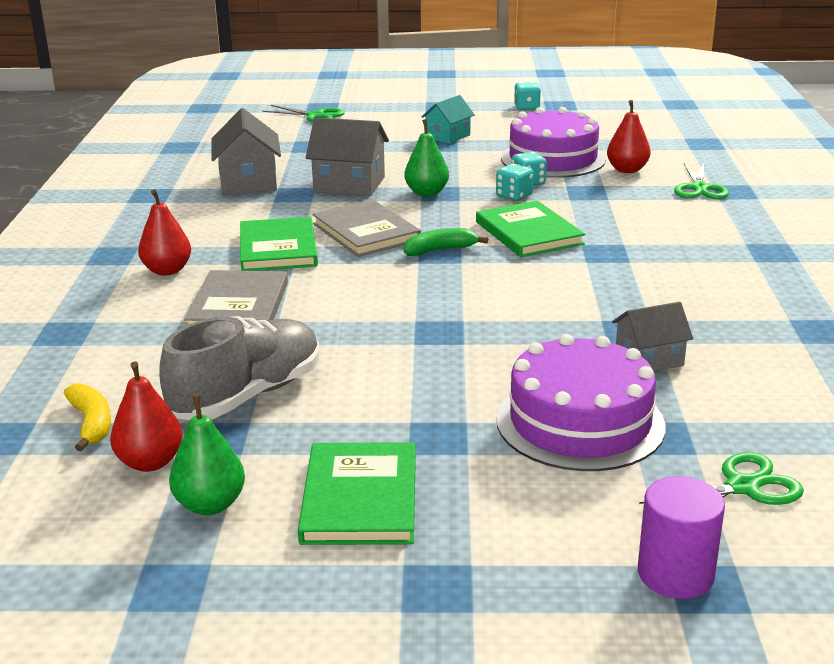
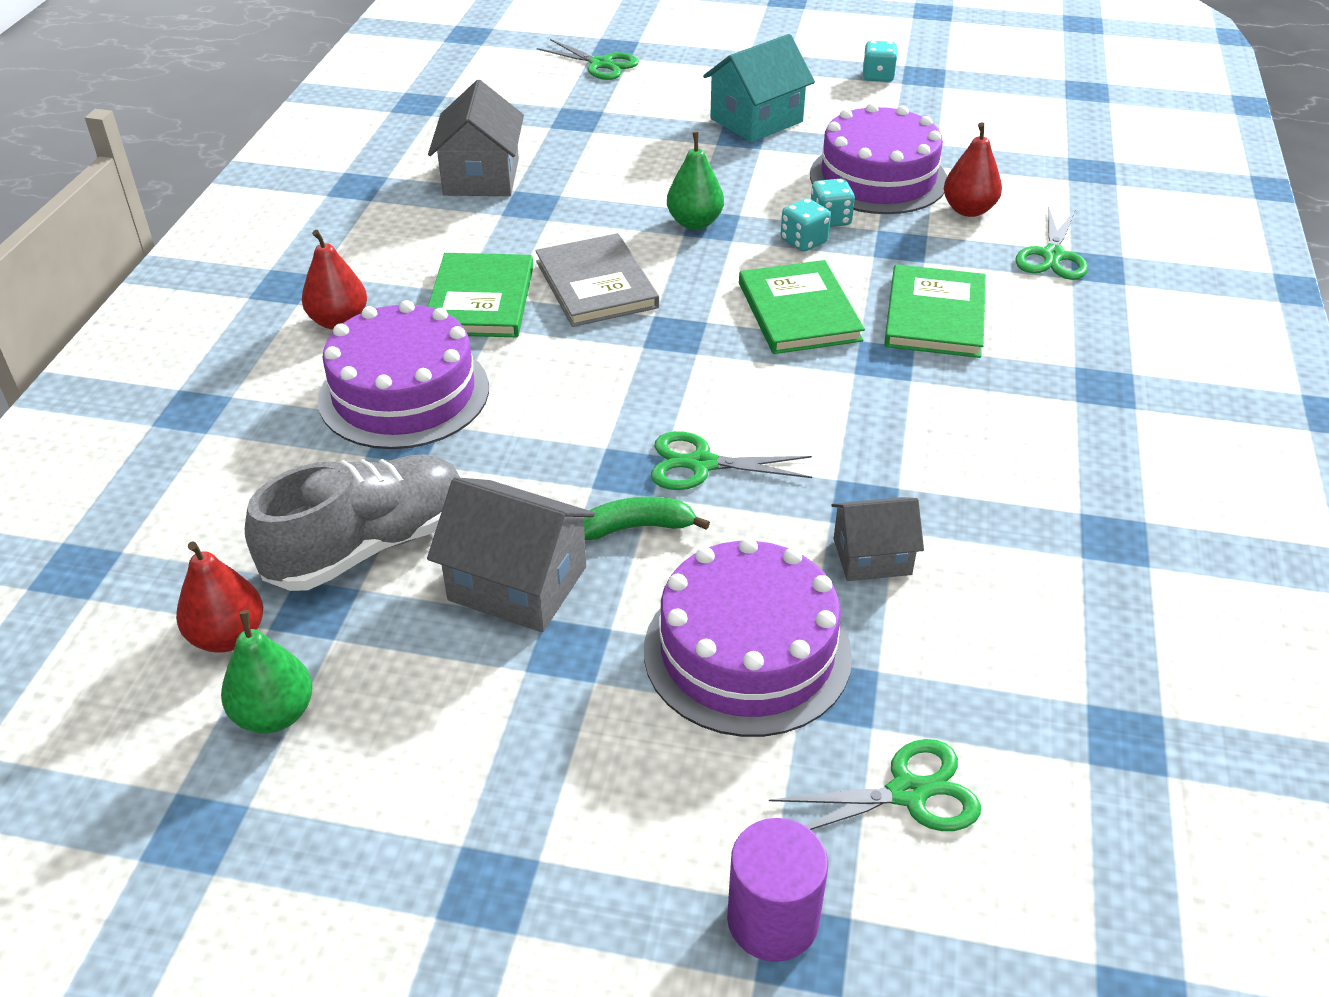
camera: 10 degrees right, 15 degrees up
yellow banana [64,383,111,451] -> none
grey book [184,270,288,325] -> purple cake [318,300,489,449]
green book [298,442,416,545] -> green book moved to [884,264,986,358]
grey house [306,117,389,196] -> grey house moved to [427,477,595,632]
green banana [403,228,488,256] -> green banana moved to [584,497,710,540]
turquoise house [421,95,475,144] -> turquoise house [703,34,815,142], size x1.58
none -> green scissors [651,431,812,490]

